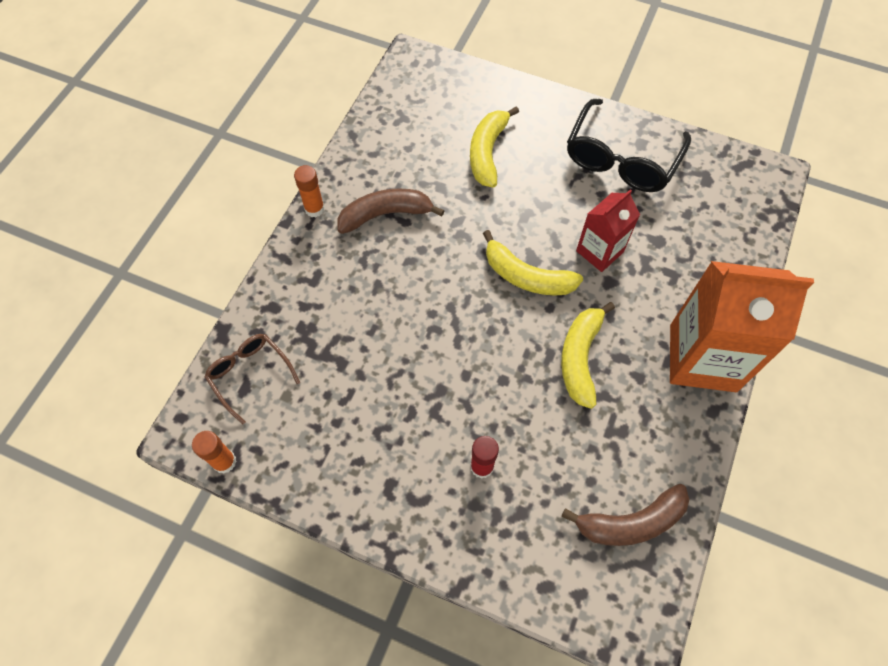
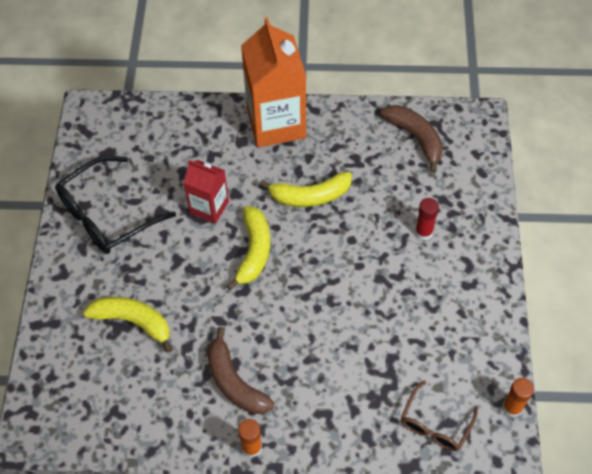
camera: 110 degrees left, 5 degrees down
yellow banana [470,106,519,188] -> yellow banana turned 150 degrees counterclockwise [83,297,173,353]
black glasses [567,99,691,192] -> black glasses turned 135 degrees clockwise [55,156,176,254]

